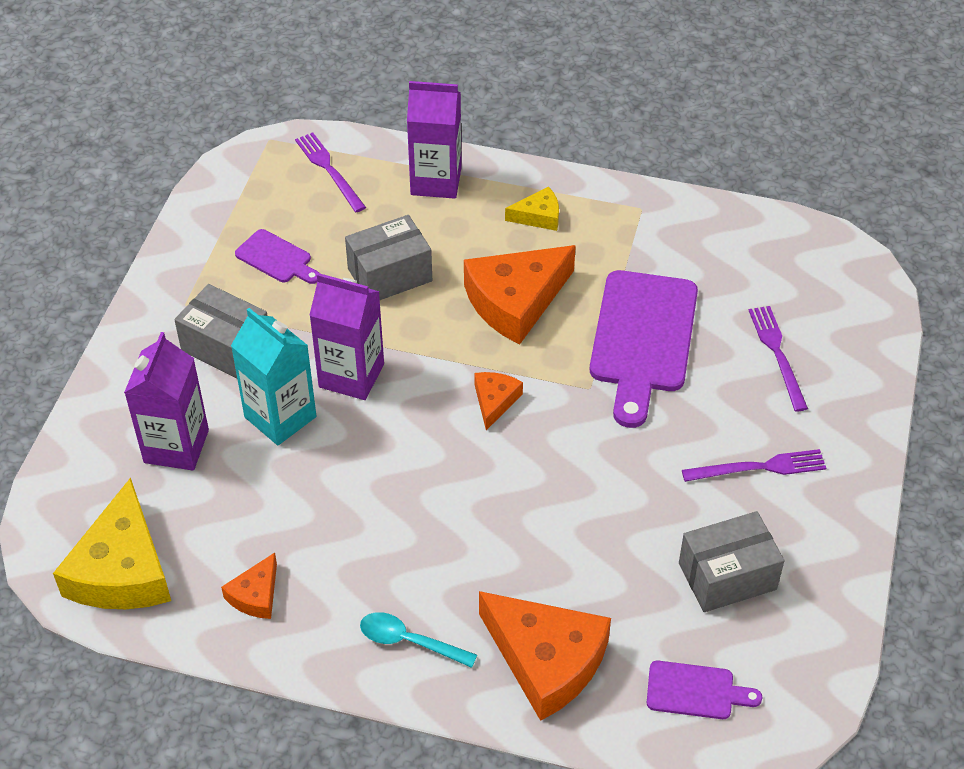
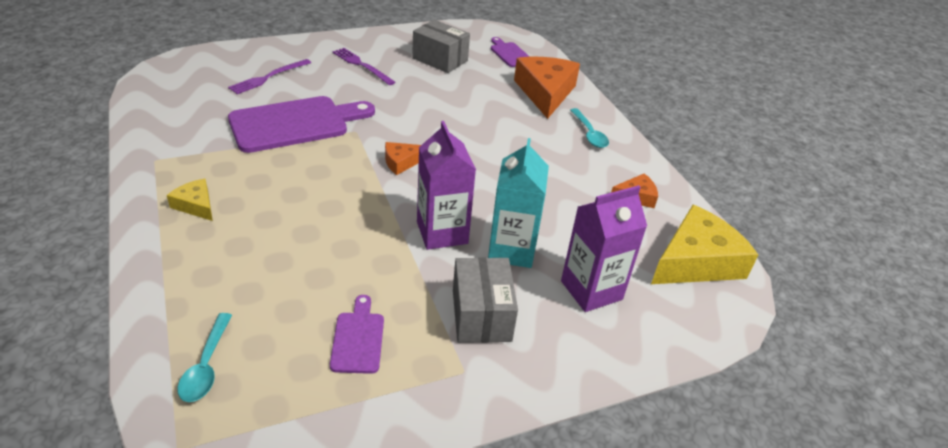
camera: 130 degrees left, 10 degrees down
purple fork [295,132,366,212] -> turquoise spoon [177,313,232,402]
grey box [345,215,432,300] -> none
purple carton [407,81,462,199] -> none
orange cheese [464,245,576,345] -> none

